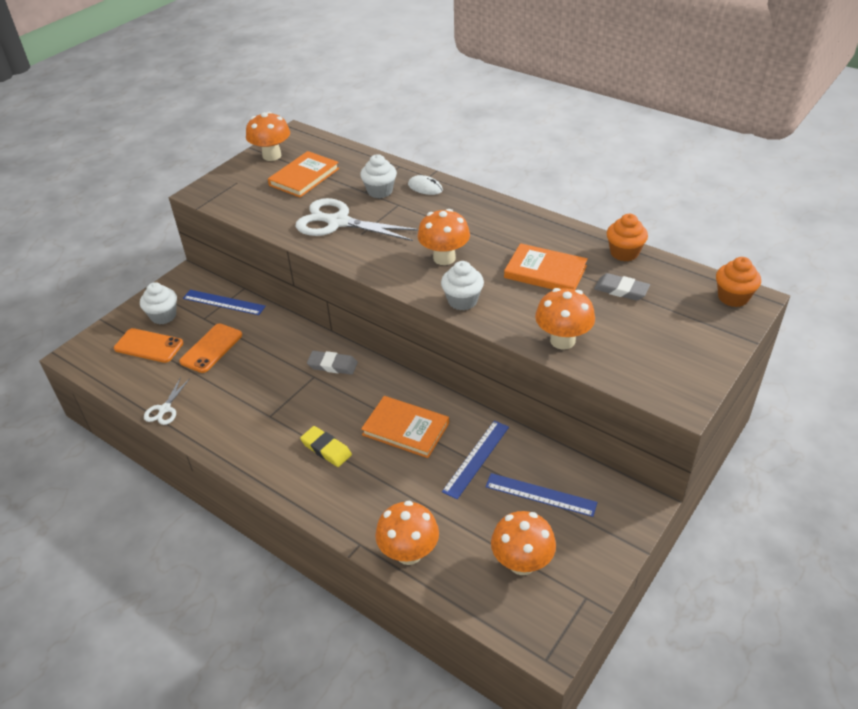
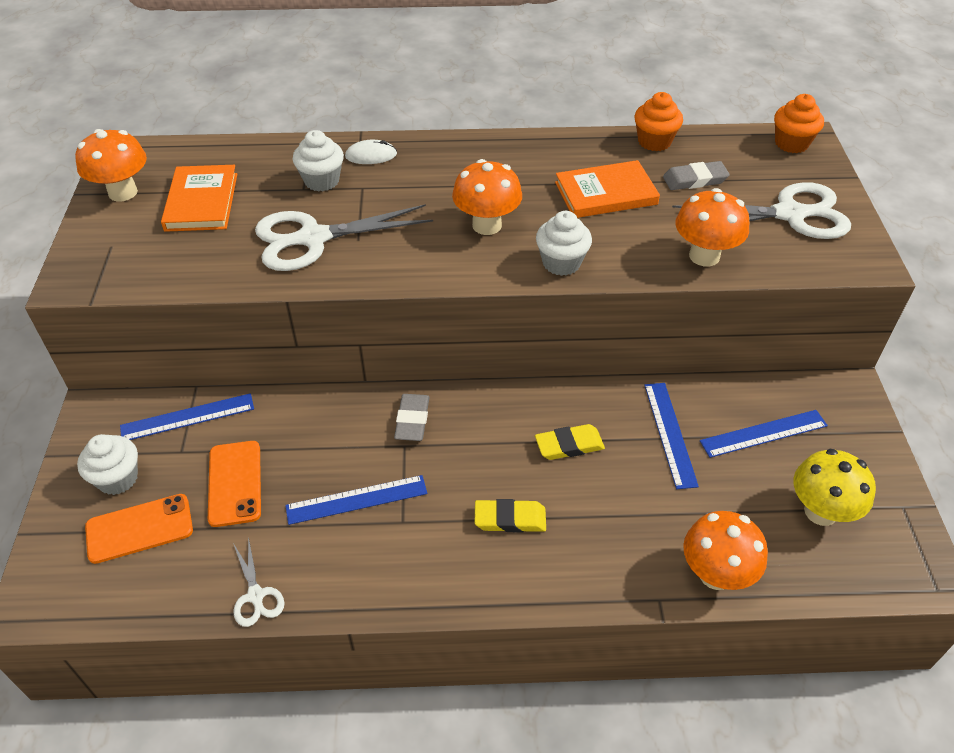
camera: 40 degrees left, 5 degrees up
grey eraser [307,351,358,375] -> grey eraser turned 60 degrees counterclockwise [394,394,430,441]
orange book [361,396,449,458] -> yellow eraser [535,424,605,460]
orange mushroom [491,511,556,575] -> yellow mushroom [793,449,876,526]
none -> blue ruler [285,475,427,525]
none -> white scissors [672,182,851,239]

